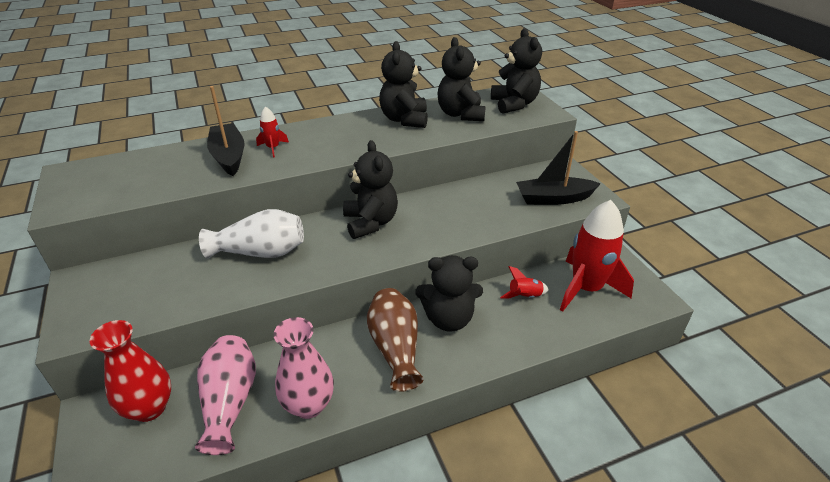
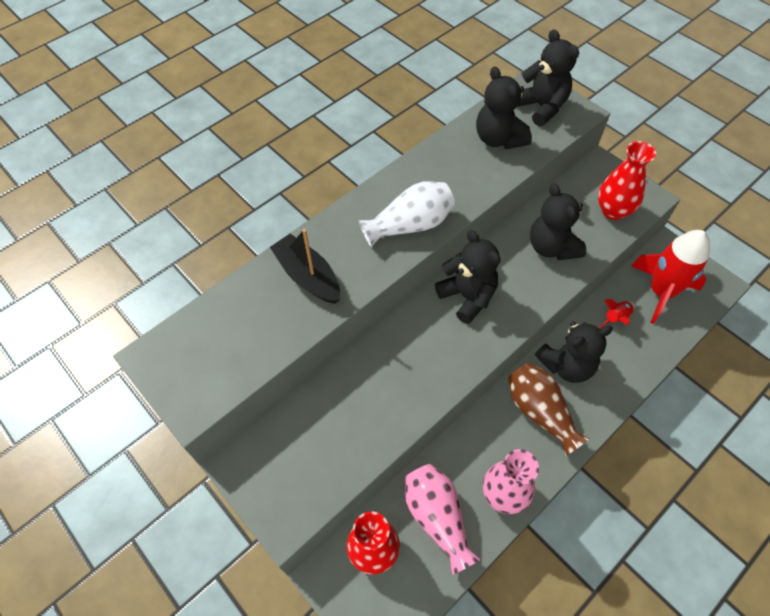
camera: 20 degrees left, 20 degrees up
white vase [199,209,304,259] -> white vase moved to [359,181,455,247]
red rocket [256,106,289,158] -> none
black teddy bear [379,41,428,128] -> black teddy bear moved to [530,183,586,260]
black boat [516,131,601,205] -> red vase [598,141,656,220]

